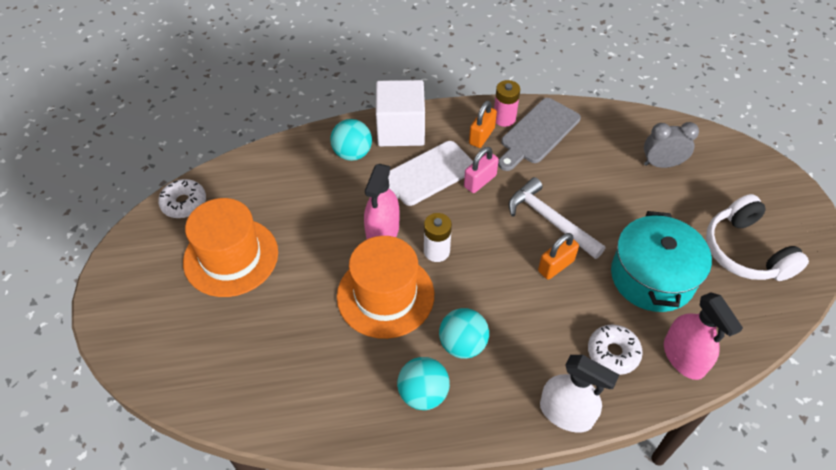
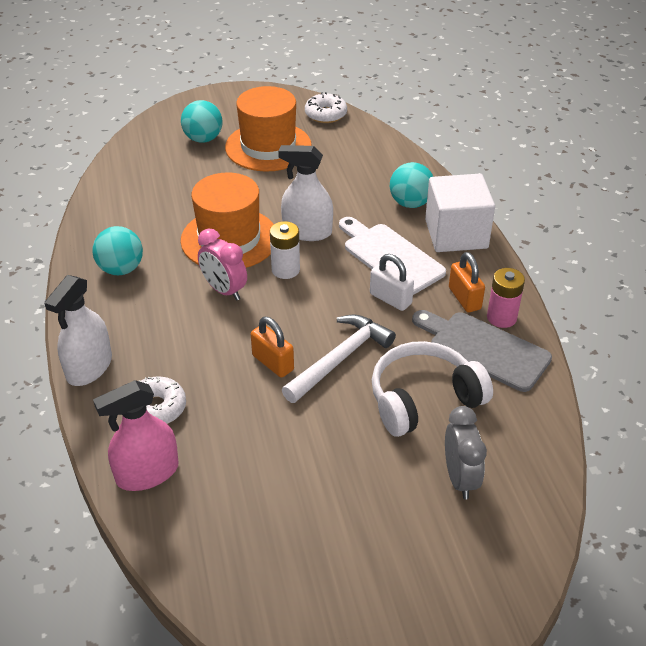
camera: 85 degrees right, 10 degrees down
pink spray bottle [364,164,400,240] -> white spray bottle [278,145,333,241]
turquoise ball [439,308,489,359] -> turquoise ball moved to [181,100,222,143]
pink padlock [464,147,499,193] -> white padlock [370,254,414,311]
orange padlock [469,101,497,148] -> orange padlock turned 45 degrees clockwise [449,252,485,312]
turquoise pot [611,211,712,312] -> none
white headphones [706,194,809,281] -> white headphones moved to [372,341,493,437]
none -> pink clock [198,228,247,301]

